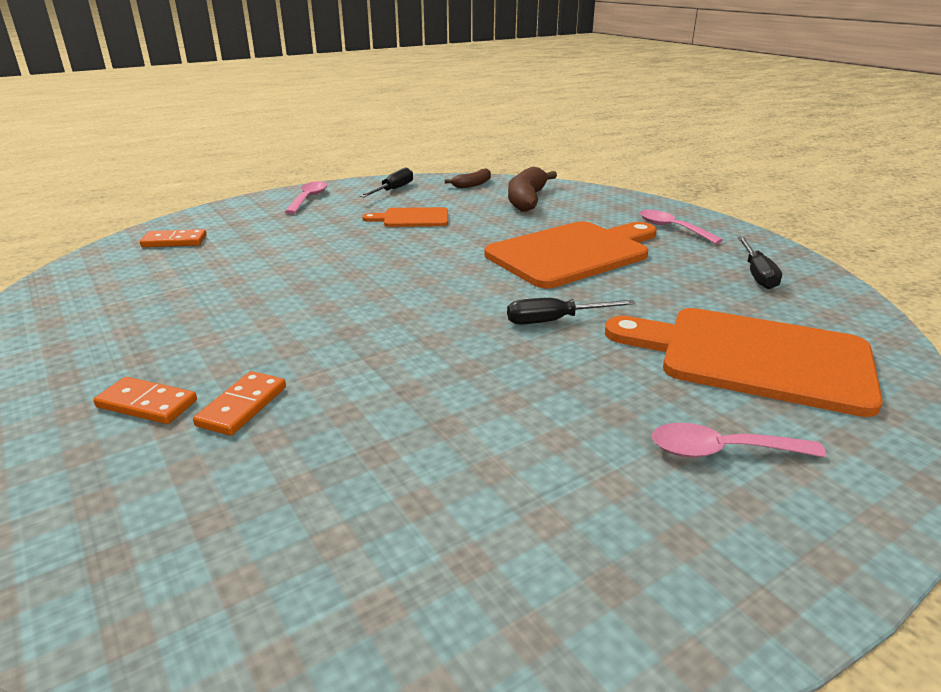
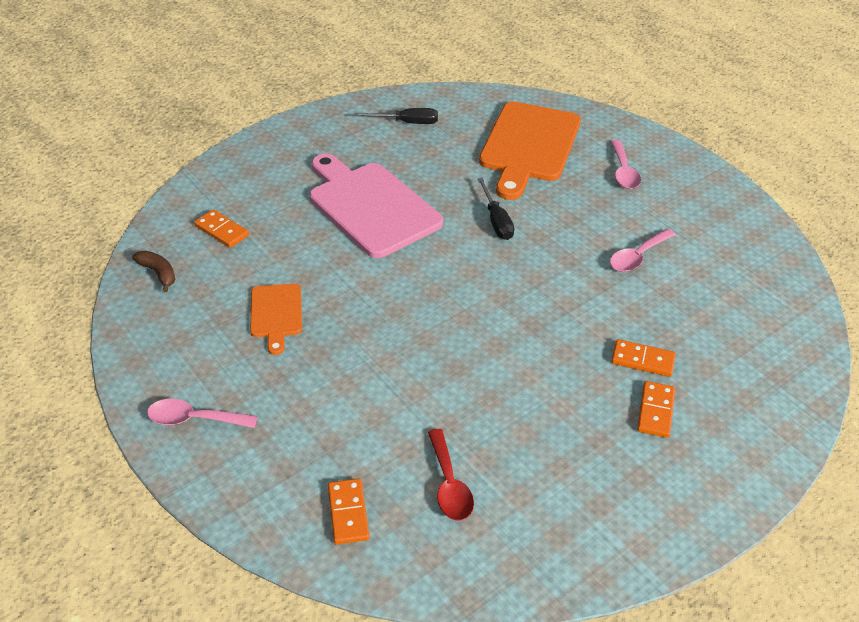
camera: 95 degrees left, 15 degrees up
black screwdriver [360,167,413,197] -> none
orange cutting board [485,221,657,288] -> pink cutting board [310,154,443,258]
brown banana [508,167,557,212] -> orange domino [194,209,249,248]
pink spoon [640,210,723,244] -> pink spoon moved to [610,229,676,272]
none -> red spoon [428,429,474,521]

